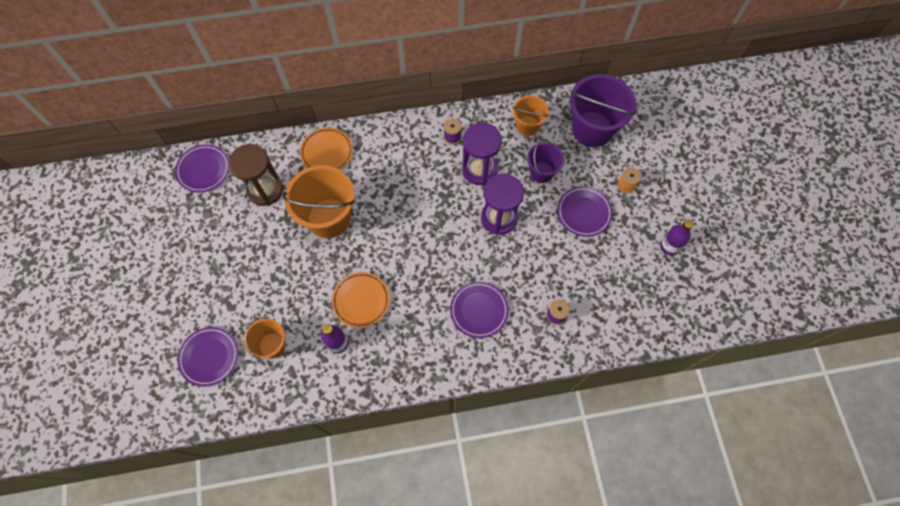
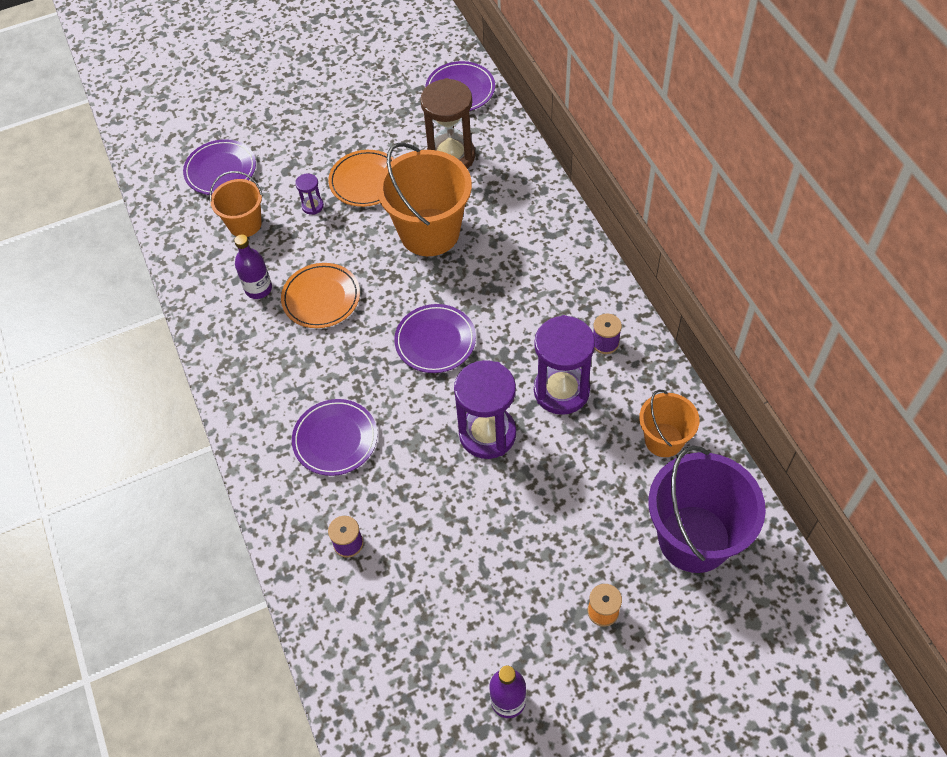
camera: 80 degrees right, 10 degrees down
orange plate [300,127,353,170] -> orange plate moved to [328,150,394,207]
purple bucket [527,139,564,183] -> none
purple plate [557,186,613,237] -> purple plate moved to [394,304,476,373]
none -> purple hourglass [295,173,324,215]

